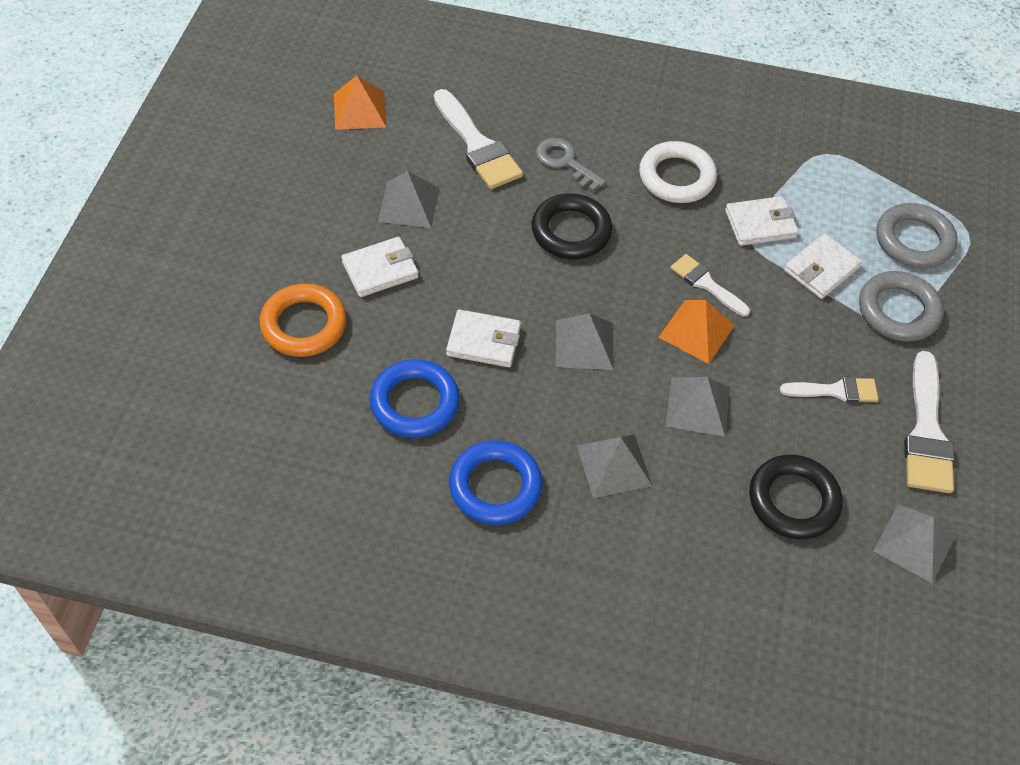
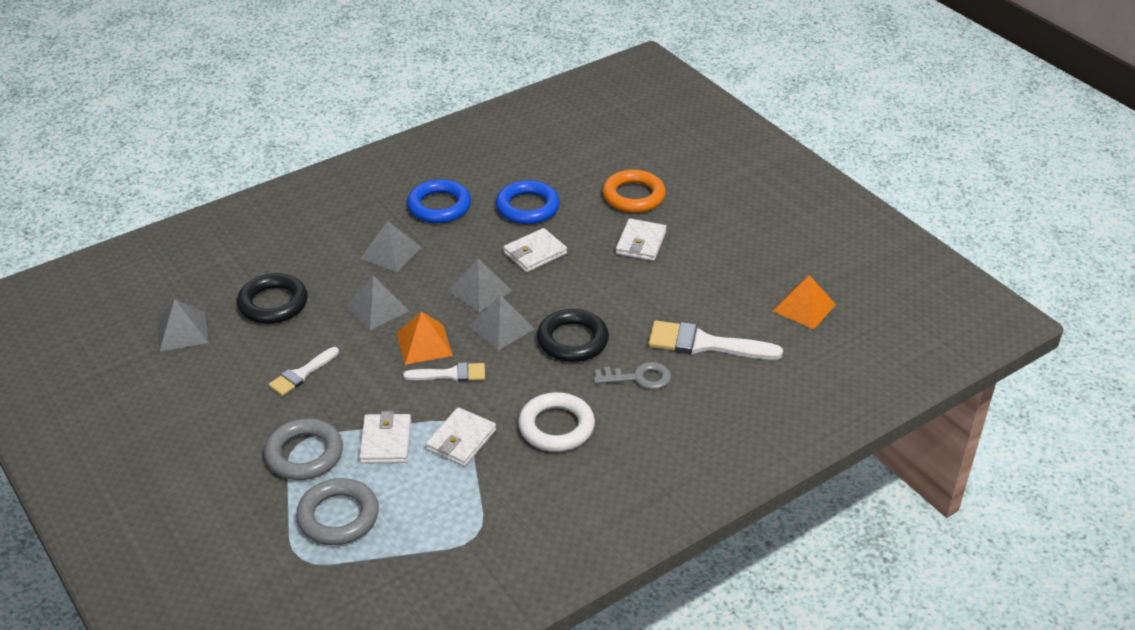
camera: 135 degrees right, 15 degrees down
grey pyramid [378,171,439,228] -> grey pyramid moved to [469,295,535,350]
white brush [904,351,955,493] -> none

